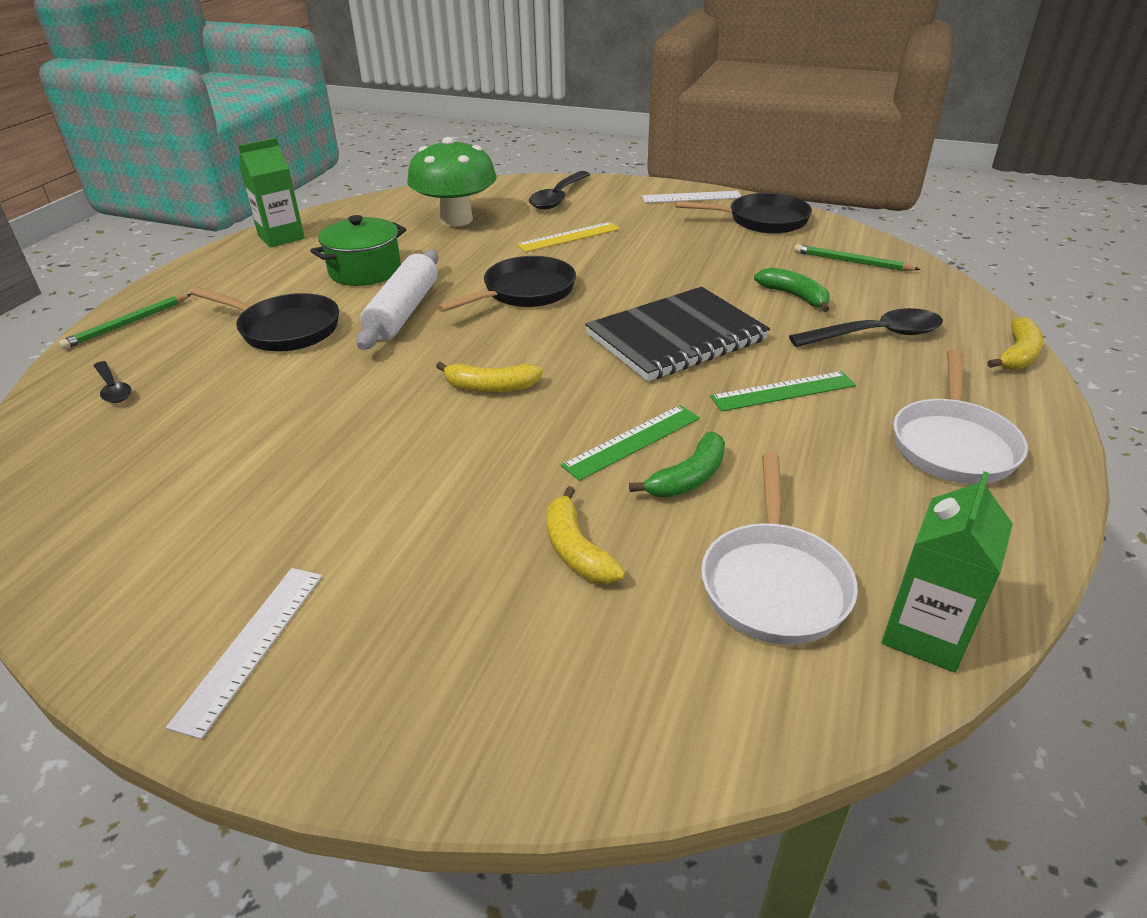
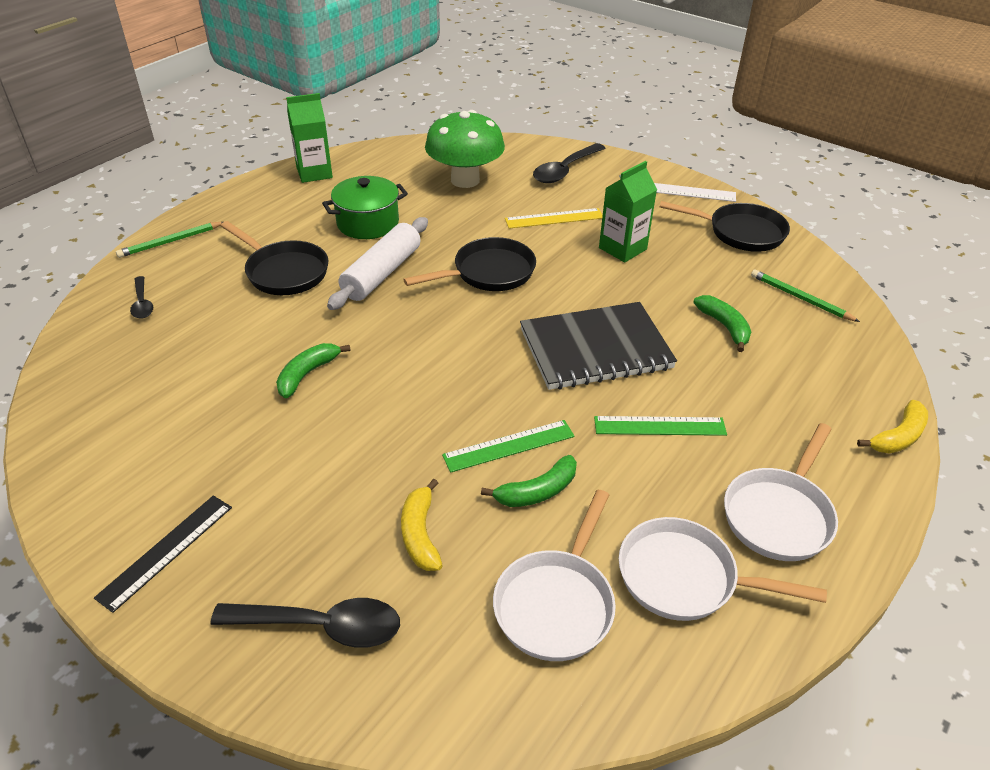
camera: 15 degrees right, 5 degrees up
white ruler [166,568,322,739] -> black ruler [94,495,232,613]
yellow banana [436,362,543,393] -> none
black spoon [789,308,943,347] -> black spoon moved to [211,598,400,648]
green carton [882,471,1013,672] -> green carton moved to [599,161,657,262]
none -> green banana [276,343,351,398]
none -> white pan [619,517,827,621]

